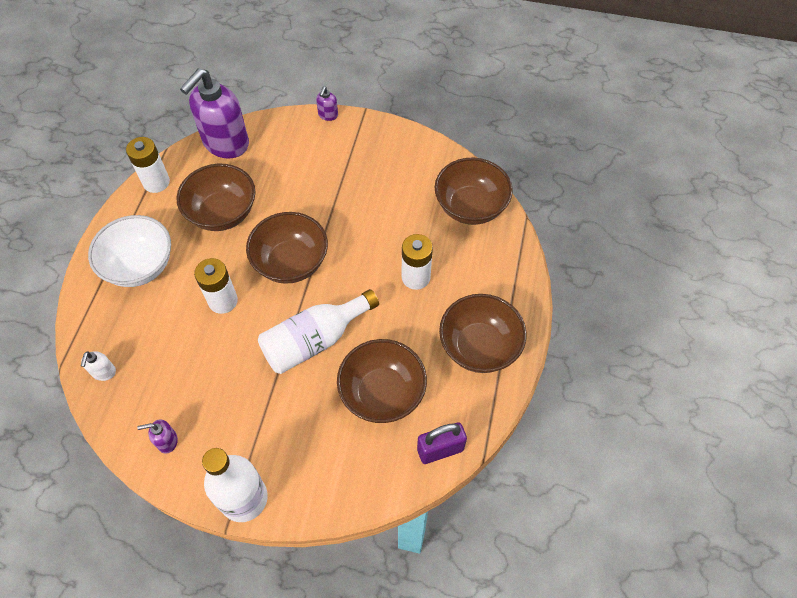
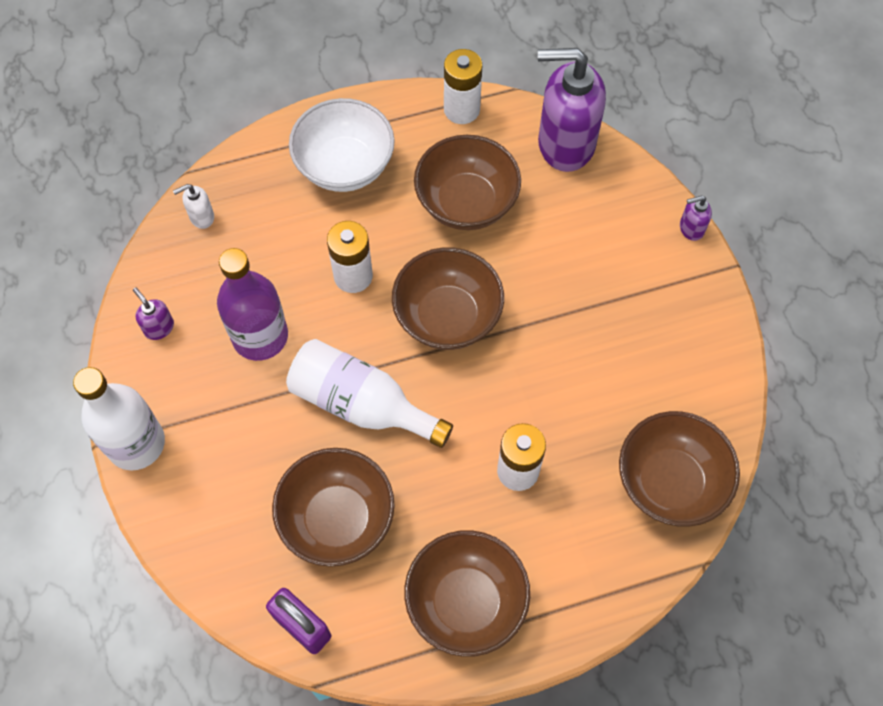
camera: 60 degrees right, 5 degrees up
none -> purple bottle [217,248,288,361]

